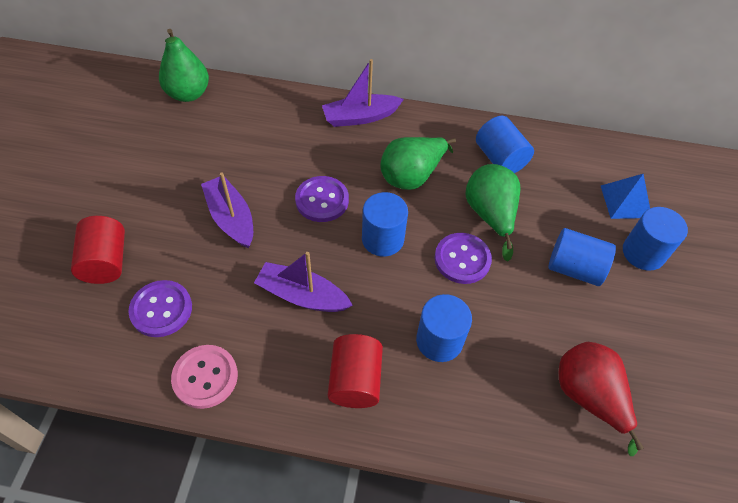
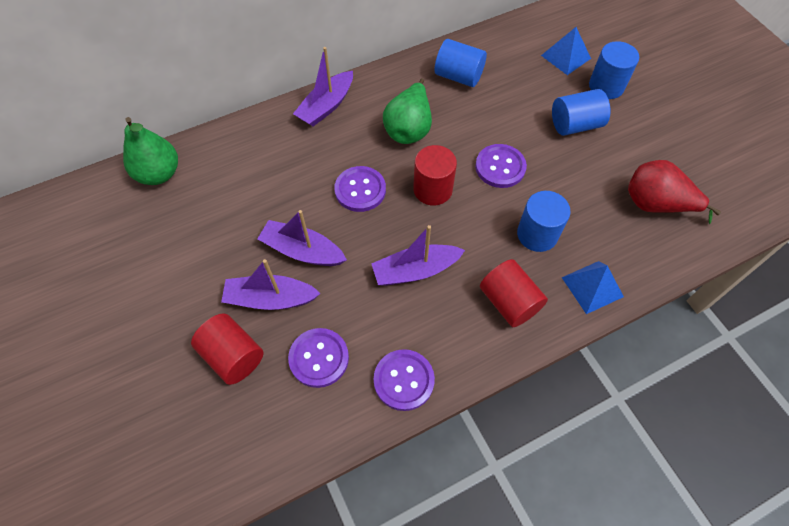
camera: 35 degrees left, 5 degrees up
pink button [171,345,238,409] -> purple button [374,349,435,411]
blue cylinder [362,192,408,257] -> red cylinder [413,145,457,206]
green pear [465,164,520,261] -> none
none -> purple boat [221,259,321,310]
none -> blue pyramid [562,261,624,314]

